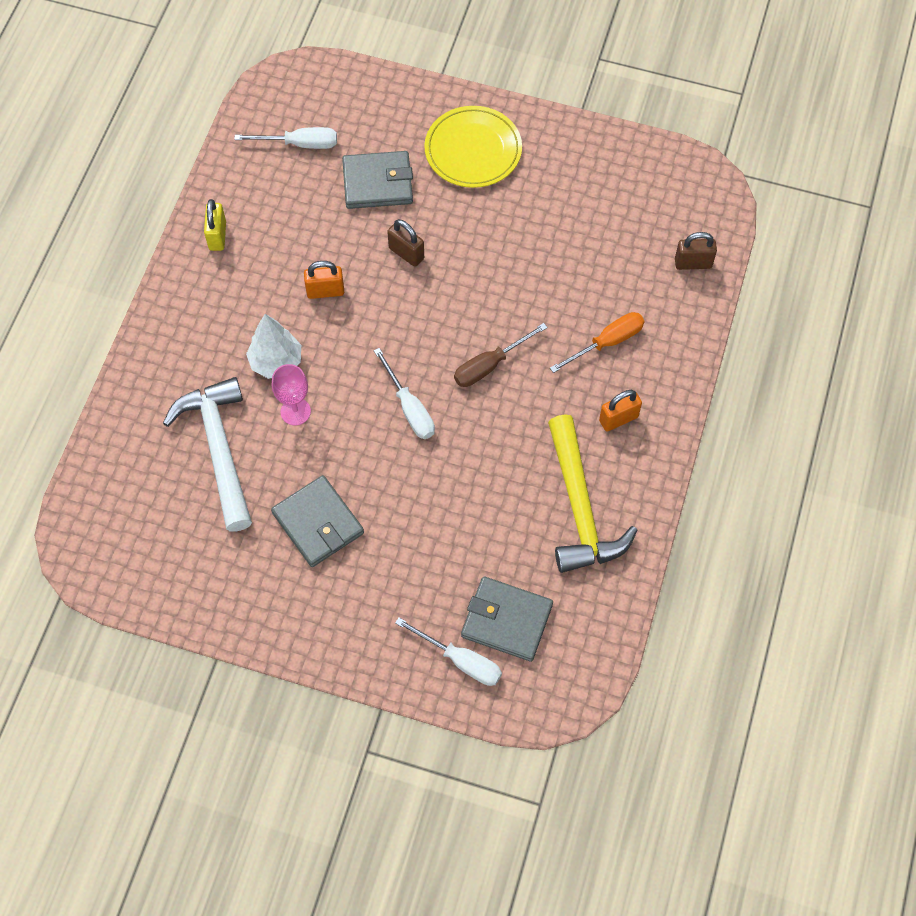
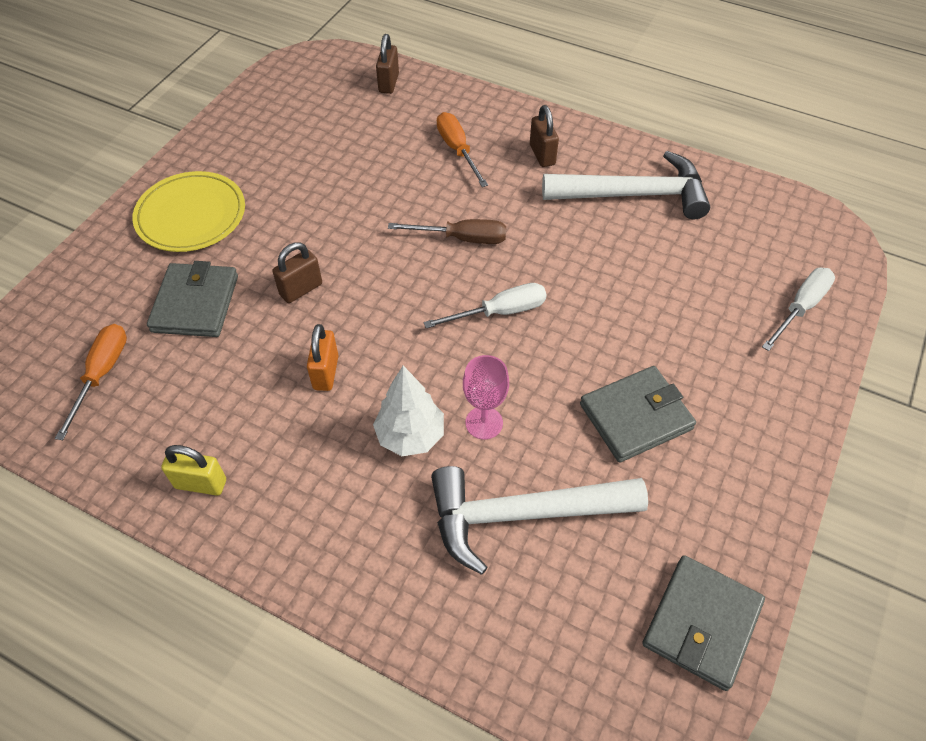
camera: 80 degrees left, 10 degrees down
white screwdriver [234,127,337,149] -> orange screwdriver [55,324,127,440]
brown screwdriver [454,323,548,387] -> brown screwdriver turned 60 degrees counterclockwise [388,219,506,244]
grey wallet [461,576,553,662] -> grey wallet moved to [642,555,765,691]
yellow hammer [548,414,637,573] -> white hammer [542,151,710,219]
orange padlock [599,390,642,432] -> brown padlock [530,105,559,167]

